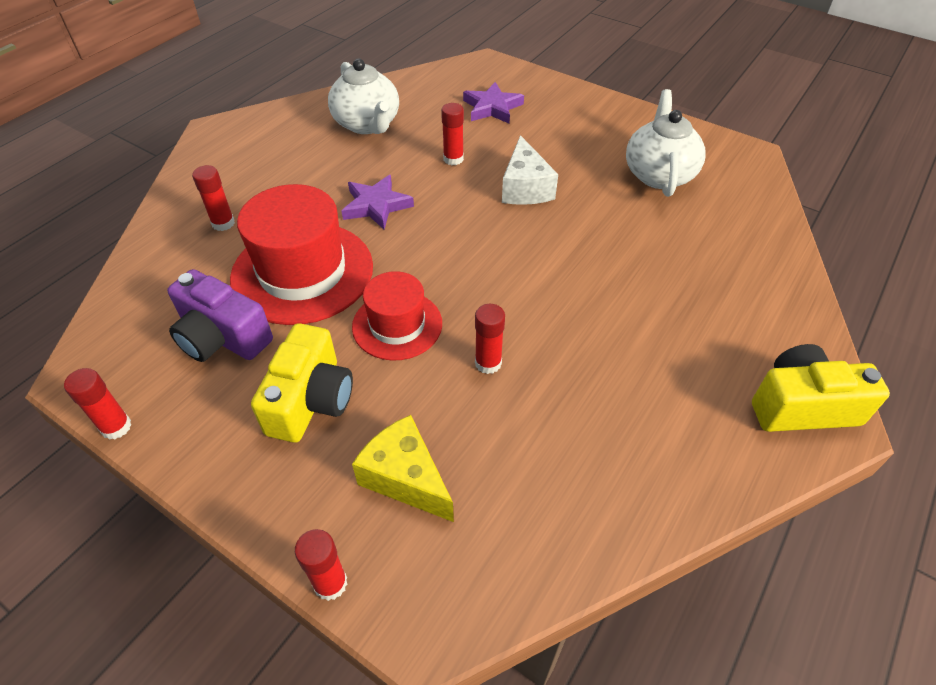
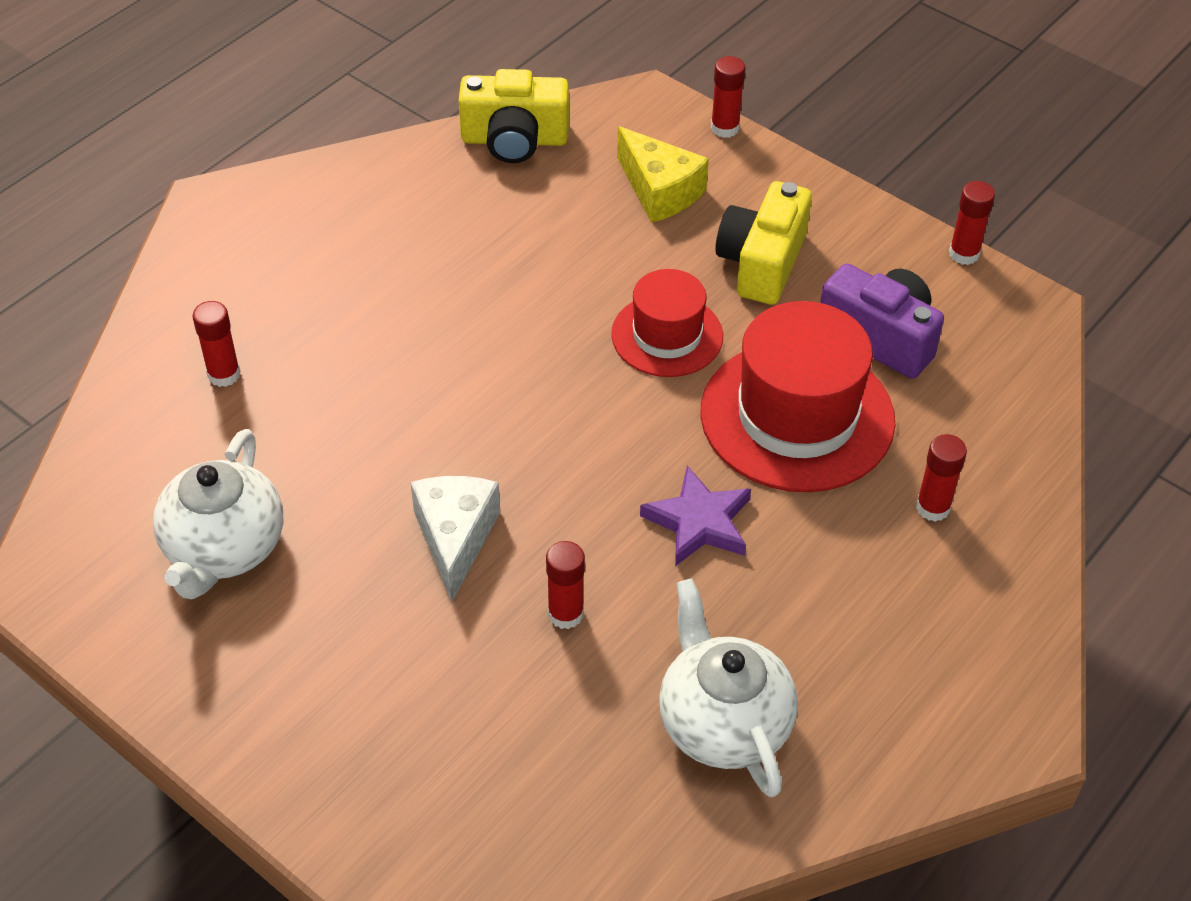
camera: 175 degrees left, 0 degrees up
purple star [463,82,524,124] -> none
red glue stick [475,304,505,374] -> red glue stick moved to [193,301,240,387]
yellow camera [752,344,890,432] -> yellow camera moved to [459,69,569,163]

